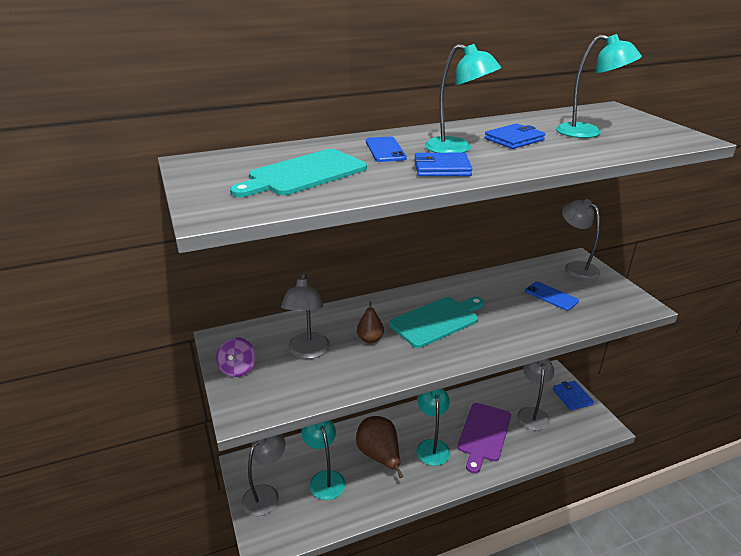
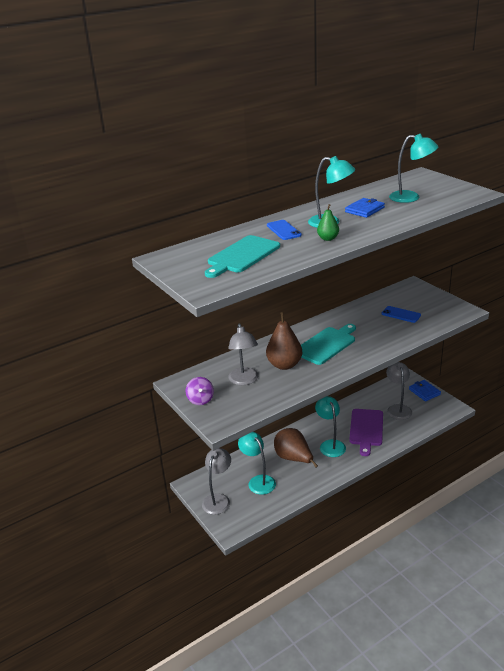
camera: 10 degrees left, 0 degrees up
brown pear [357,301,384,343] -> brown pear [266,312,302,370], size x1.84
blue wallet [414,153,472,176] -> green pear [317,204,339,241]
grey lamp [562,199,600,280] -> none

